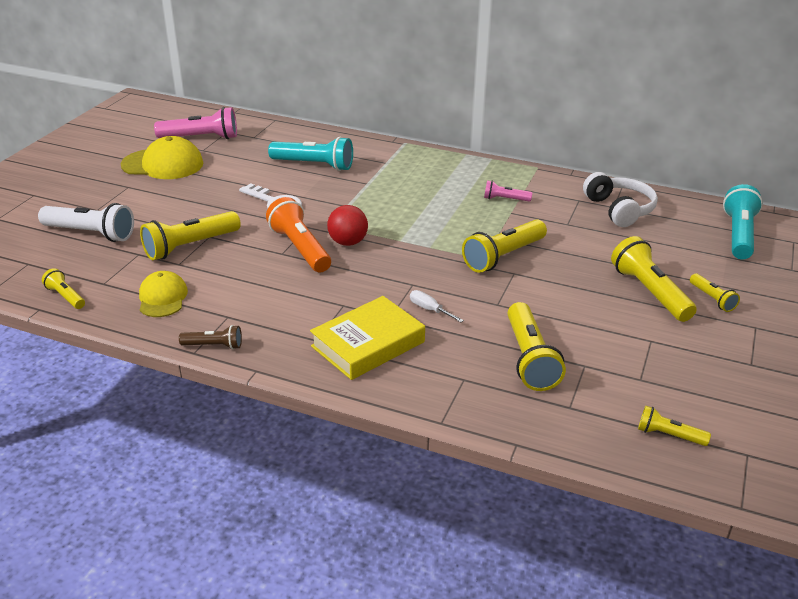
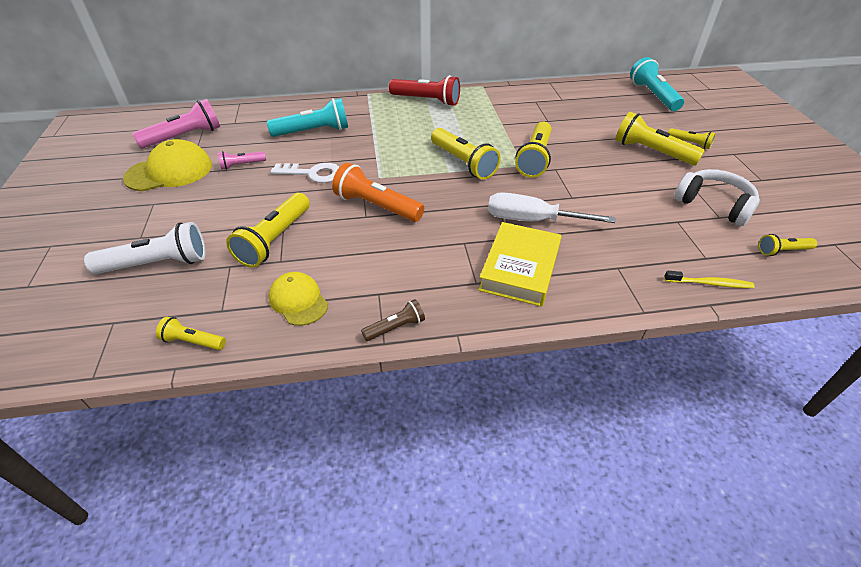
camera: 30 degrees left, 10 degrees up
red ball [327,205,368,246] -> none
white screwdriver [410,290,464,322] -> white screwdriver [488,192,616,223], size x2.09
pink flashlight [484,180,532,202] -> pink flashlight moved to [218,151,266,170]
yellow flashlight [508,302,566,391] -> yellow flashlight moved to [431,128,501,180]
white headphones [583,172,658,227] -> white headphones moved to [674,169,760,226]
none -> red flashlight [389,75,460,106]
none -> yellow toothbrush [664,271,755,288]

